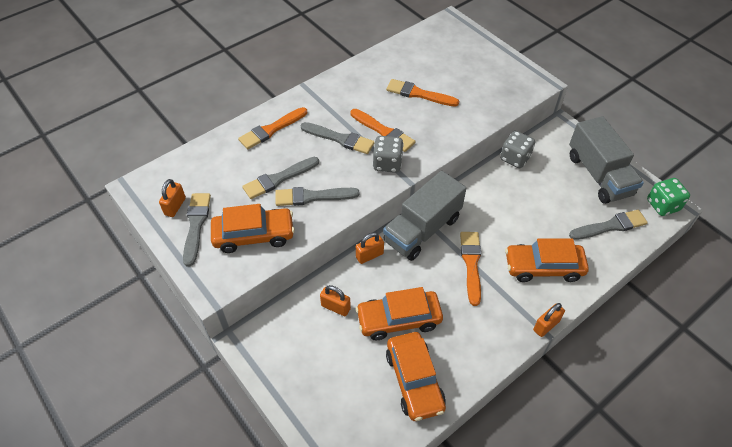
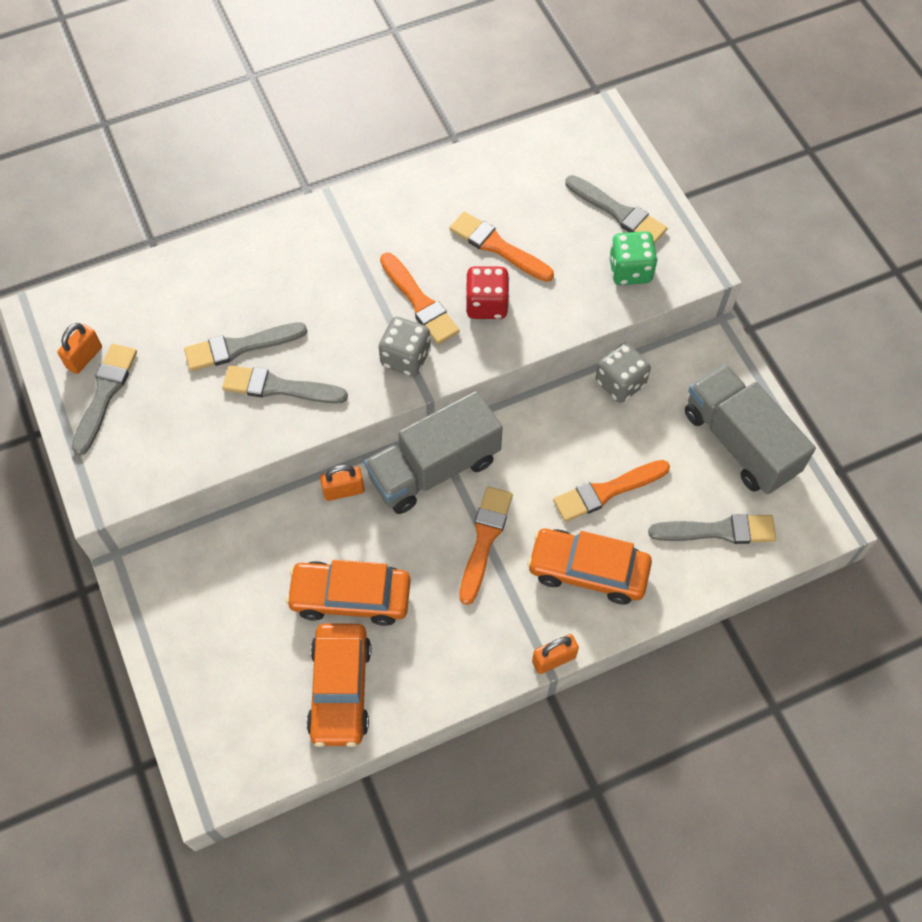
camera: 15 degrees right, 10 degrees up
orange car [211,204,295,253] -> none
orange brush [238,107,307,149] -> orange brush moved to [553,460,670,522]
grey brush [300,122,374,154] -> grey brush moved to [565,175,667,244]
orange padlock [320,285,351,316] -> none
grey truck [569,116,644,204] -> grey truck turned 150 degrees clockwise [685,364,816,494]
green dice [647,178,690,216] -> green dice moved to [609,231,658,285]
none -> red dice [465,266,510,319]

